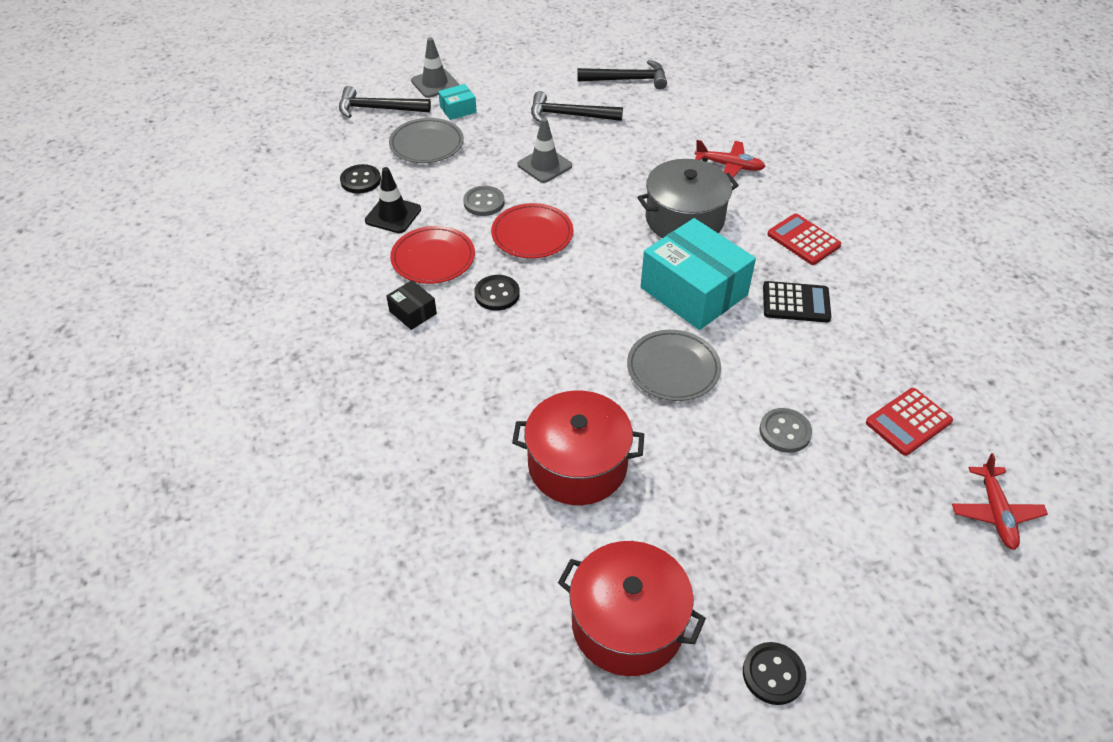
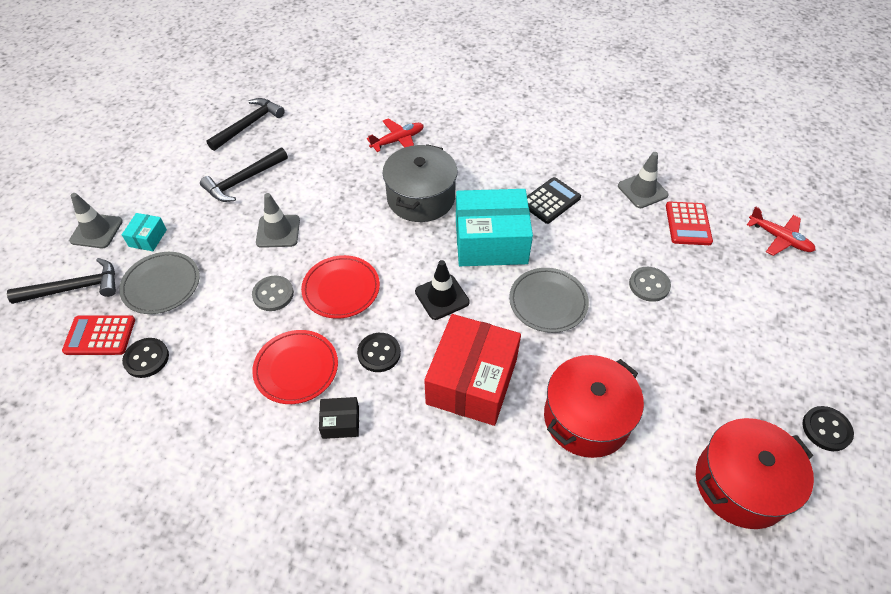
camera: 50 degrees left, 5 degrees up
black hammer [339,86,431,118] -> black hammer turned 150 degrees counterclockwise [7,258,116,304]
black traffic cone [365,167,421,233] -> black traffic cone moved to [415,260,470,320]
red calculator [767,214,841,265] -> red calculator moved to [62,315,135,355]
none -> red box [424,314,521,426]
none -> grey traffic cone [618,152,669,208]

